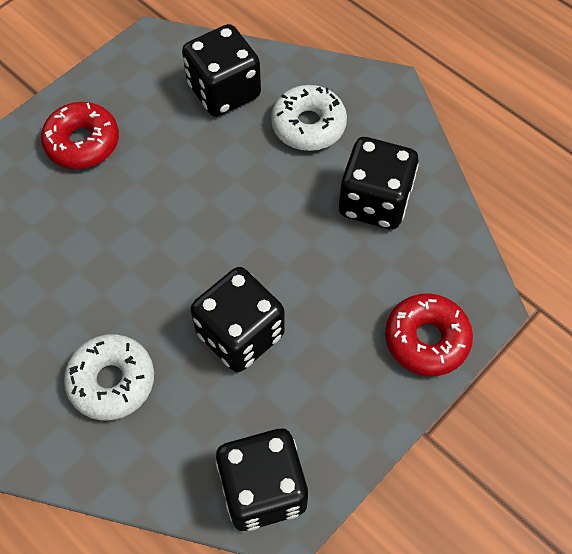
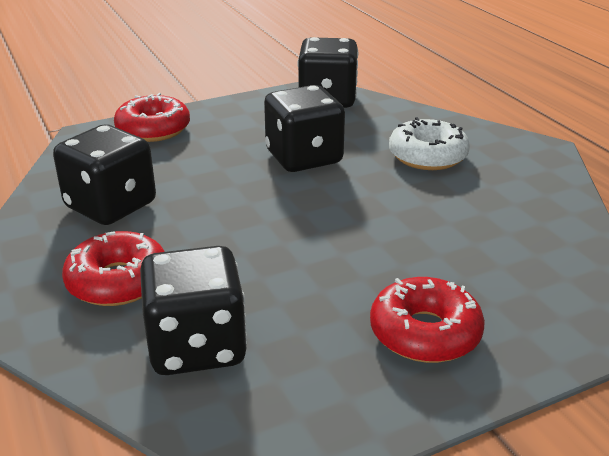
camera: 160 degrees left, 30 degrees down
white donut [271,85,347,151] -> red donut [62,231,165,306]

